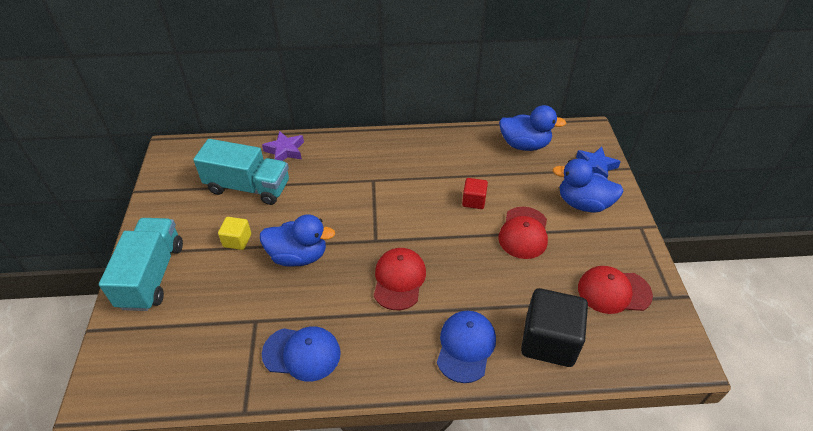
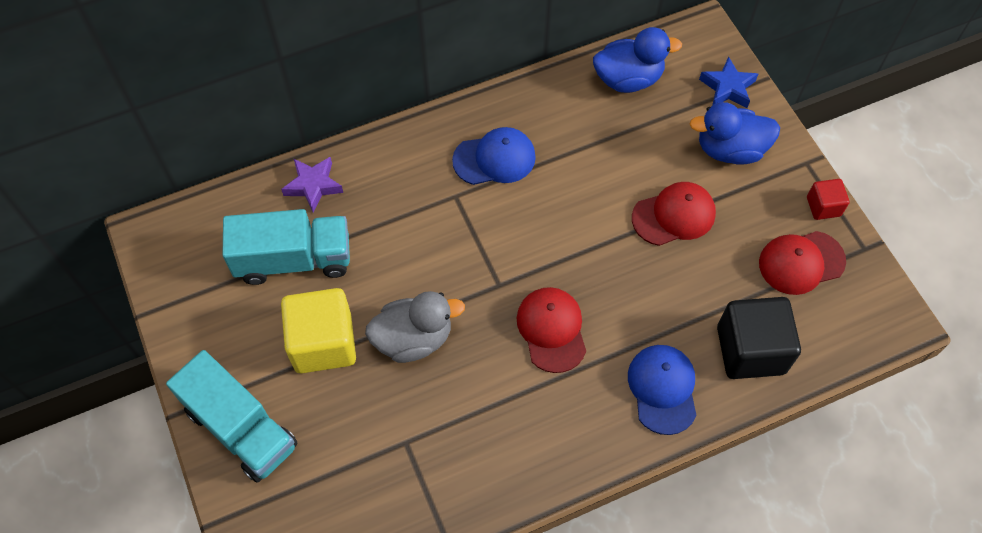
camera: 20 degrees left, 15 degrees up
turquoise truck [99,218,183,311] -> turquoise truck turned 150 degrees clockwise [166,350,298,483]
yellow cube [218,217,251,250] -> yellow cube [281,288,356,373], size x1.96
blue duck [260,214,335,267] -> grey duck [365,291,465,363]
blue cap [262,326,341,382] -> blue cap moved to [452,127,536,185]
red cube [462,178,488,209] -> red cube moved to [807,179,849,220]
red cap [499,207,548,259] -> red cap turned 105 degrees counterclockwise [632,182,716,246]

